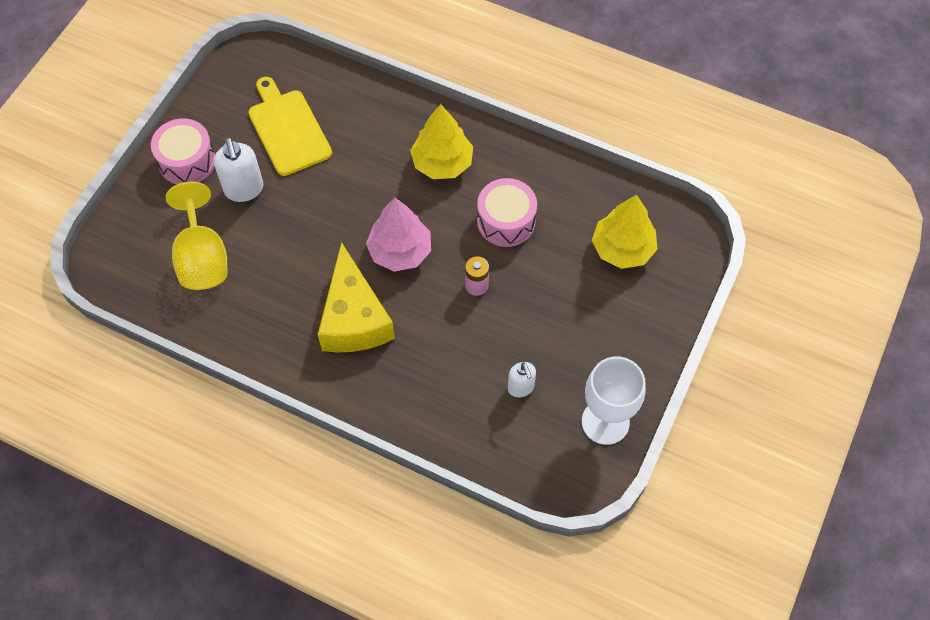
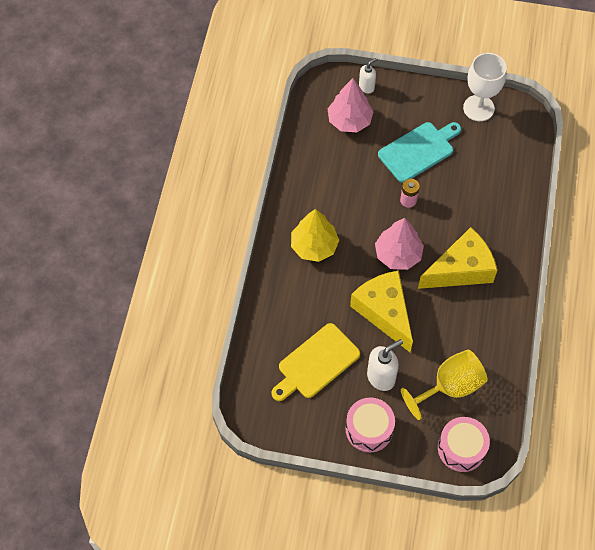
camera: 105 degrees left, 0 degrees up
pink drum [477,178,537,247] -> pink drum moved to [438,417,490,472]
white soap dispenser [508,362,536,397] -> white soap dispenser moved to [359,58,378,93]
yellow tree [592,195,657,269] -> pink tree [328,78,374,132]
none -> yellow cheese [350,271,413,352]
none -> turquoise cutting board [378,122,461,183]

